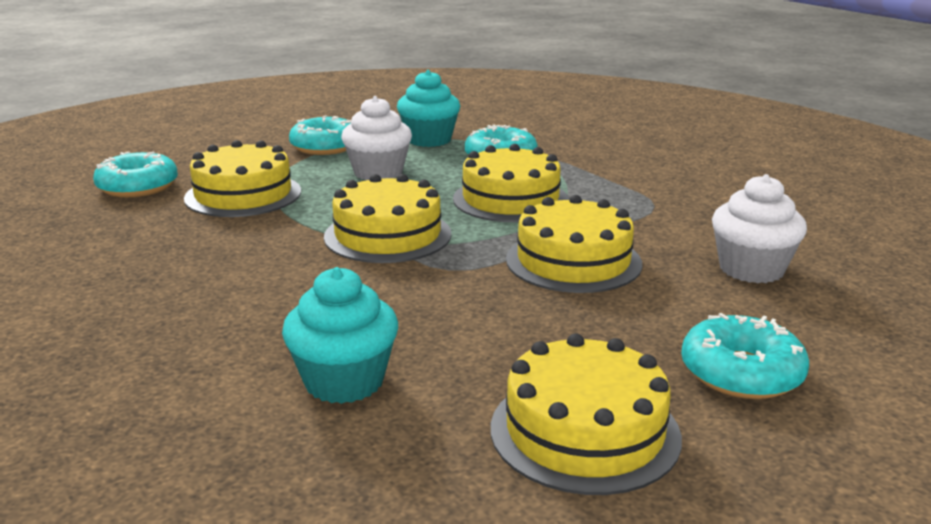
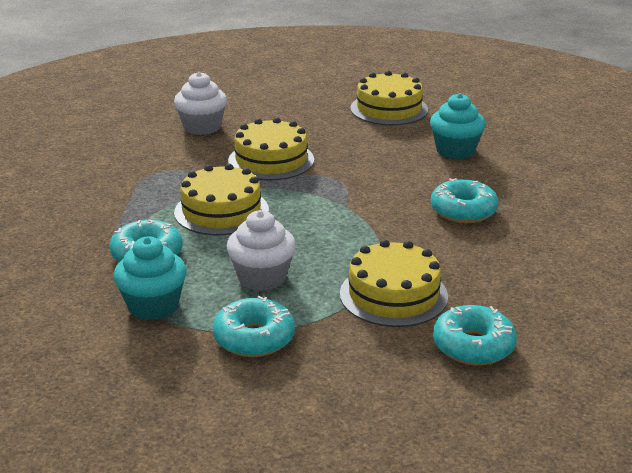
camera: 140 degrees left, 5 degrees up
yellow cake [324,174,452,263] -> none
turquoise donut [681,313,809,399] -> turquoise donut moved to [431,178,498,223]

